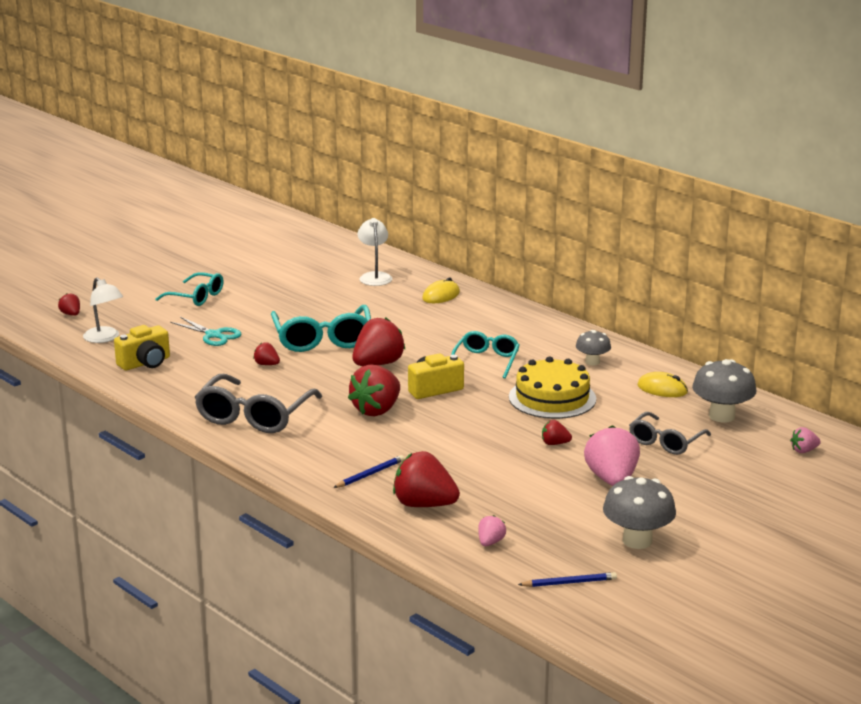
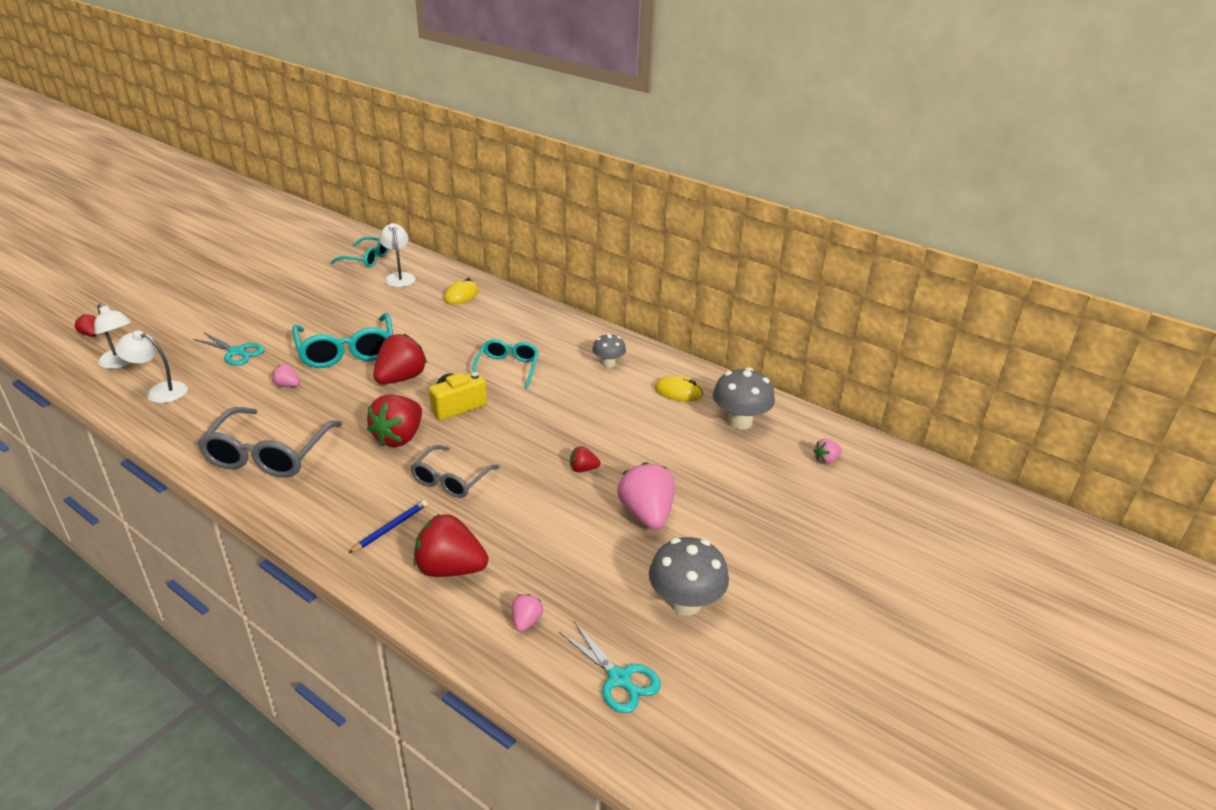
camera: 10 degrees left, 10 degrees up
yellow camera [114,325,170,370] -> white lamp [115,330,188,403]
turquoise glasses [155,272,224,306] -> turquoise glasses moved to [330,237,388,268]
red strawberry [253,342,280,365] -> pink strawberry [272,364,300,387]
yellow cake [509,356,596,419] -> none
blue pencil [518,572,617,587] -> turquoise scissors [559,621,661,713]
grey glasses [629,412,711,455] -> grey glasses moved to [410,445,499,498]

